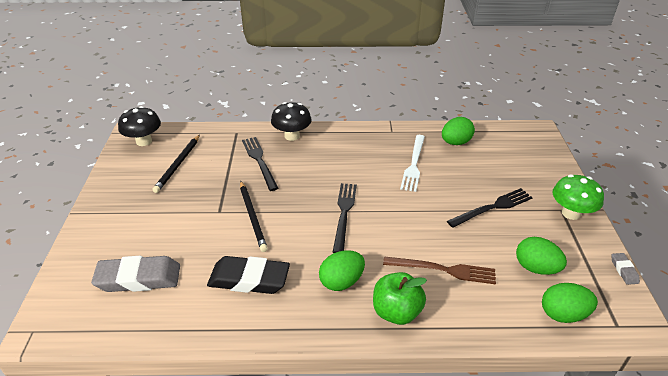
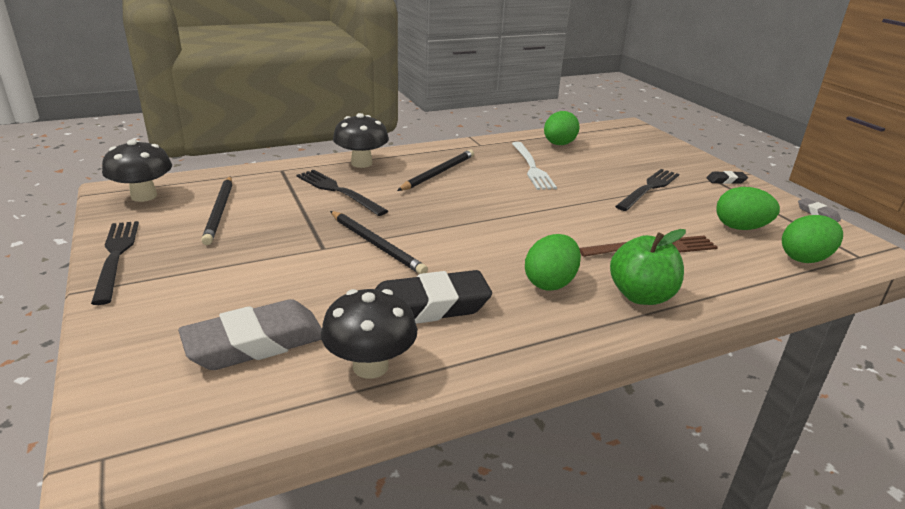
camera: 25 degrees left, 10 degrees down
black fork [333,183,357,253] -> black fork moved to [91,221,139,305]
green mushroom [552,175,604,220] -> black eraser [706,171,748,184]
none -> black mushroom [321,289,417,379]
none -> black pencil [397,150,474,191]

